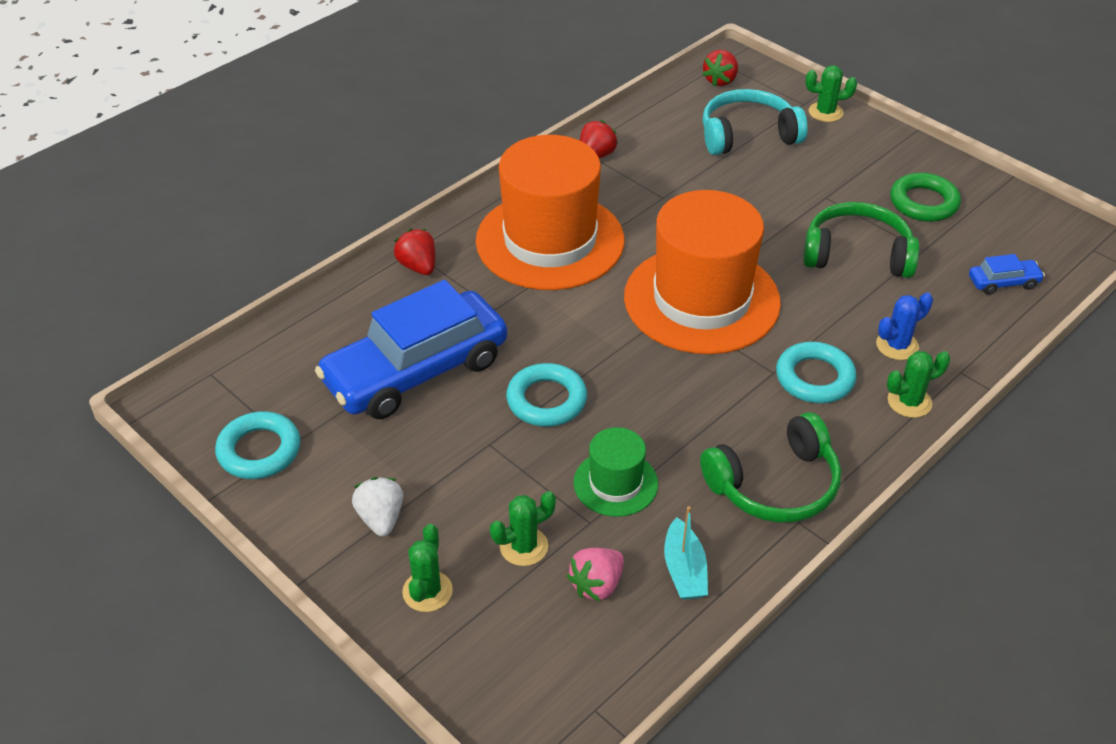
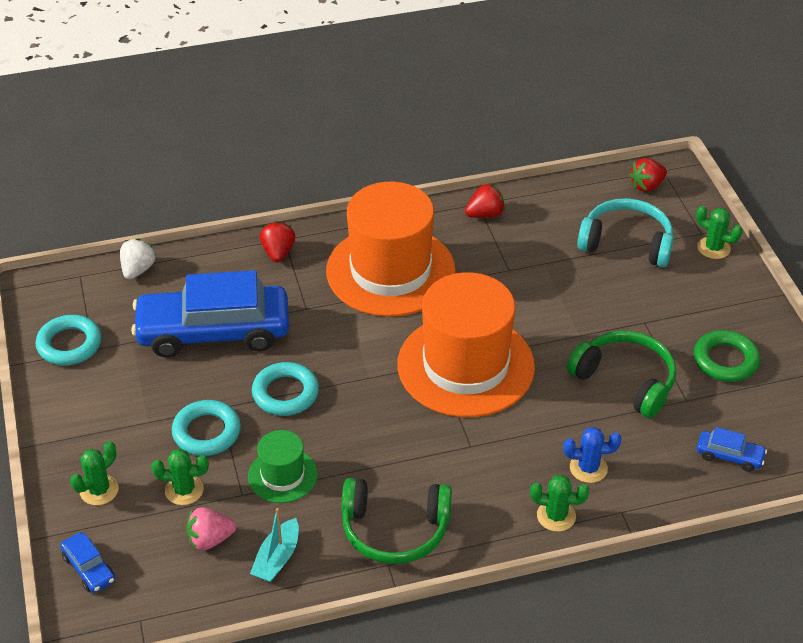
camera: 30 degrees right, 0 degrees up
white strawberry [352,477,403,537] -> white strawberry moved to [120,238,156,279]
turquoise ring [776,342,857,403] -> turquoise ring moved to [172,400,241,456]
none -> blue car [60,532,115,593]

